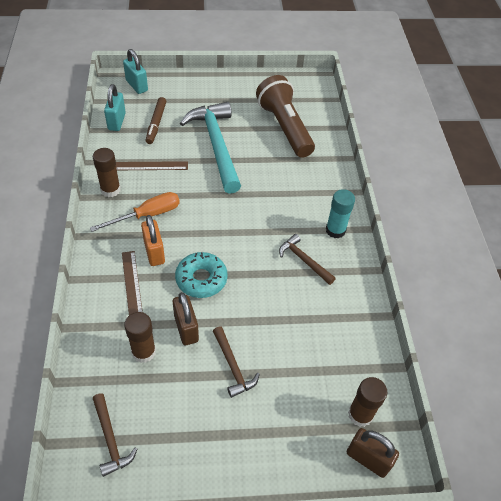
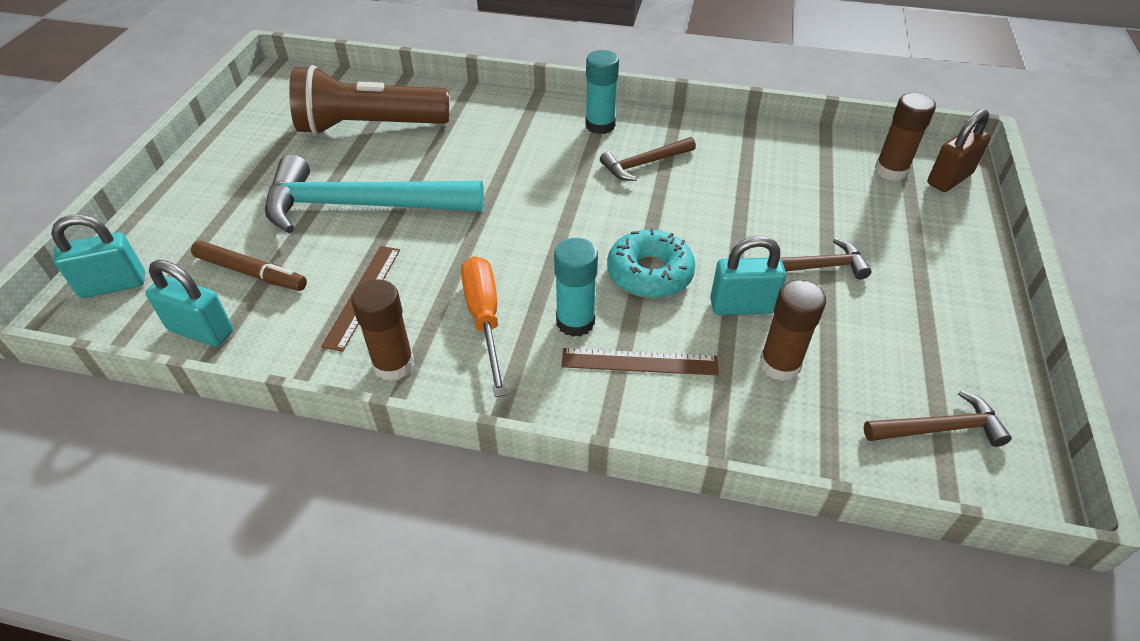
camera: 70 degrees left, 5 degrees down
orange padlock [141,215,165,266] -> turquoise glue stick [554,238,598,337]
brown padlock [173,292,199,345] -> turquoise padlock [710,236,786,315]

